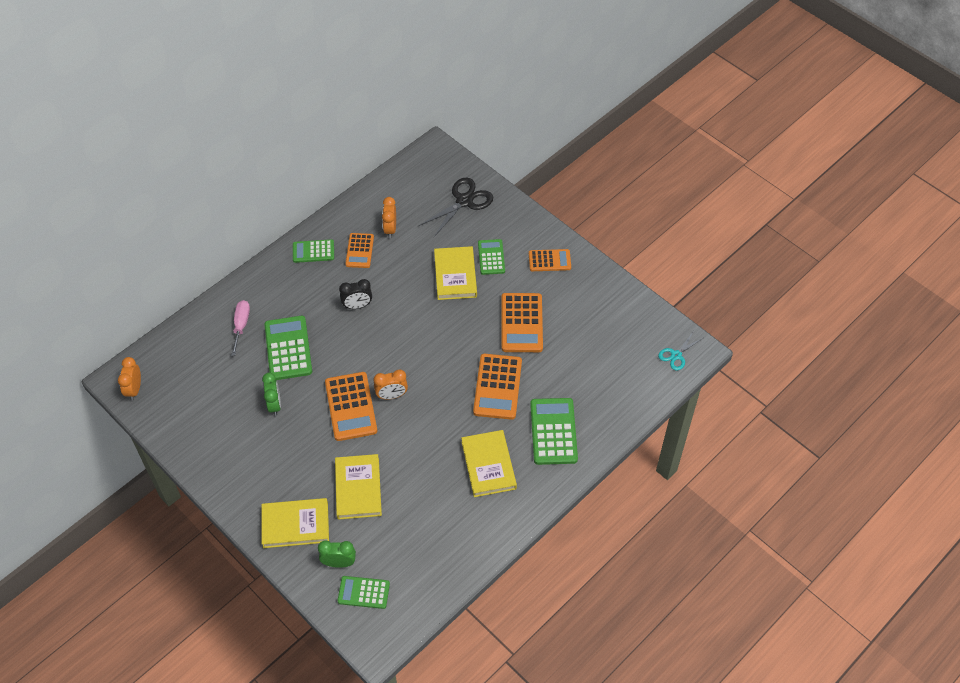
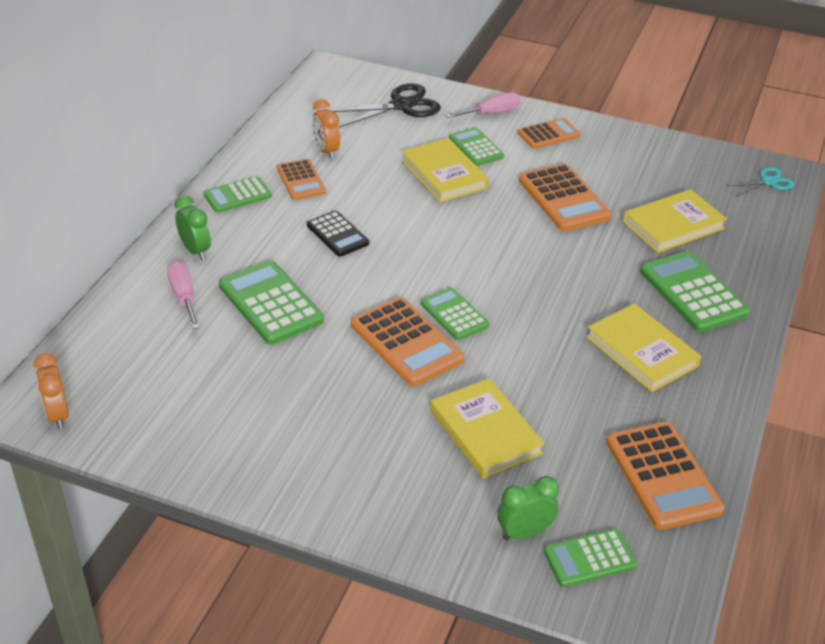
camera: 25 degrees left, 15 degrees down
green clock [262,373,281,416] -> green clock moved to [175,195,211,260]
yellow book [262,498,329,548] -> yellow book moved to [623,189,727,253]
black clock [339,279,372,309] -> black calculator [307,211,369,257]
orange clock [374,370,408,399] -> green calculator [420,287,489,340]
black scissors [419,177,493,237] -> black scissors turned 45 degrees clockwise [332,83,441,127]
orange calculator [473,354,522,420] -> orange calculator moved to [606,421,725,530]
turquoise scissors [658,332,703,371] -> turquoise scissors turned 135 degrees counterclockwise [726,167,794,196]
none -> pink screwdriver [446,92,520,118]

